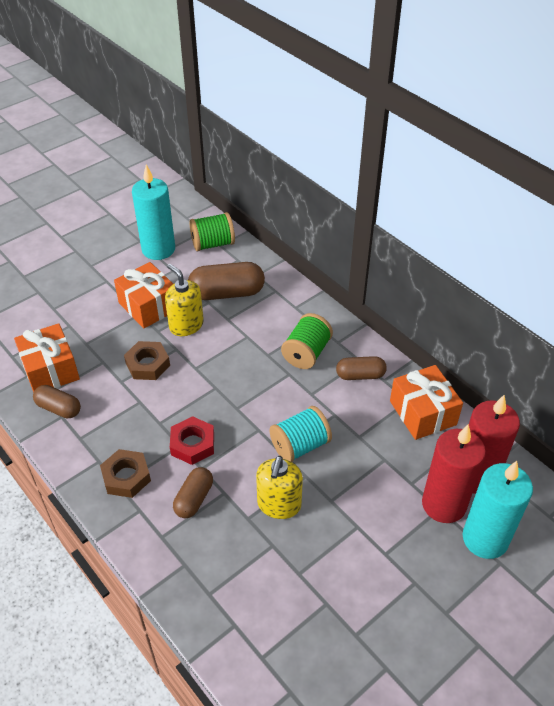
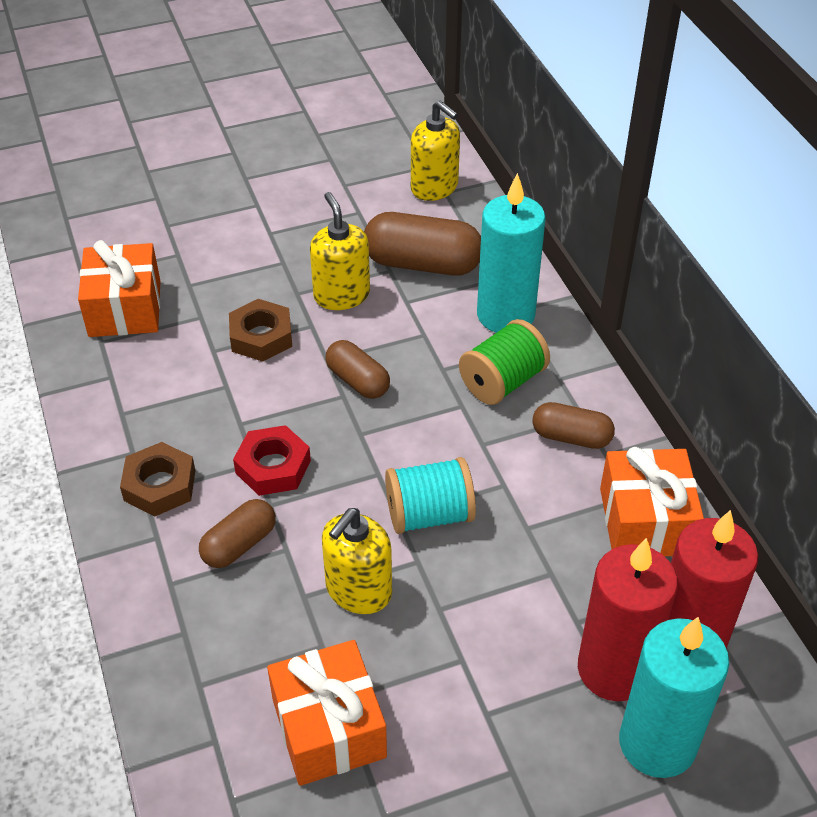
camera: 20 degrees right, 0 degrees up
brown capsule [33,385,81,419] -> brown capsule moved to [325,340,390,399]
orange gift [114,262,173,328] -> orange gift moved to [267,640,387,786]
turquoise candle [132,165,175,260] -> turquoise candle moved to [477,173,545,333]
green spool [189,212,235,252] -> yellow soap dispenser [411,100,460,201]

